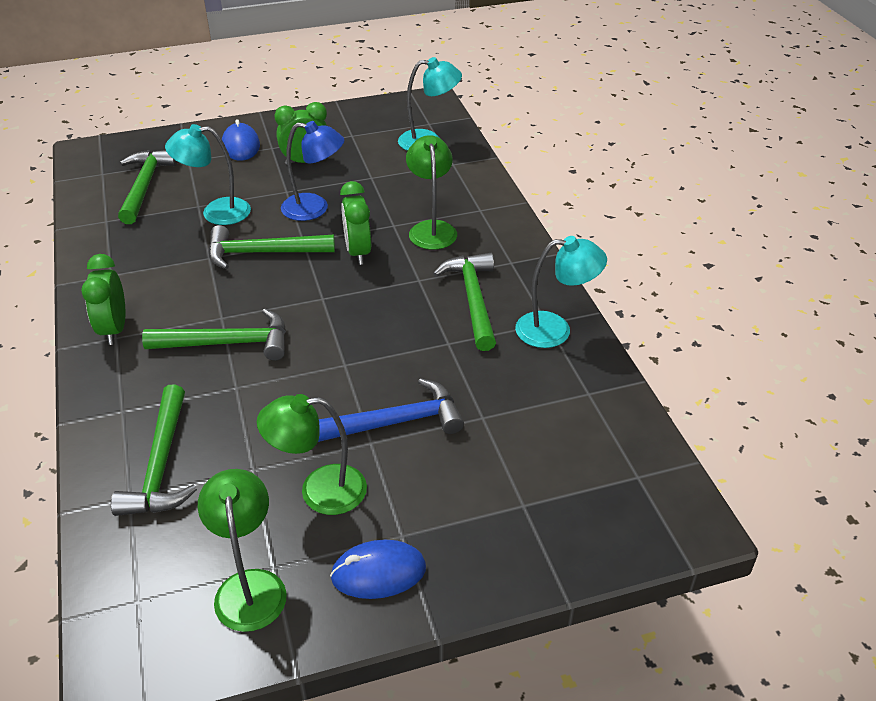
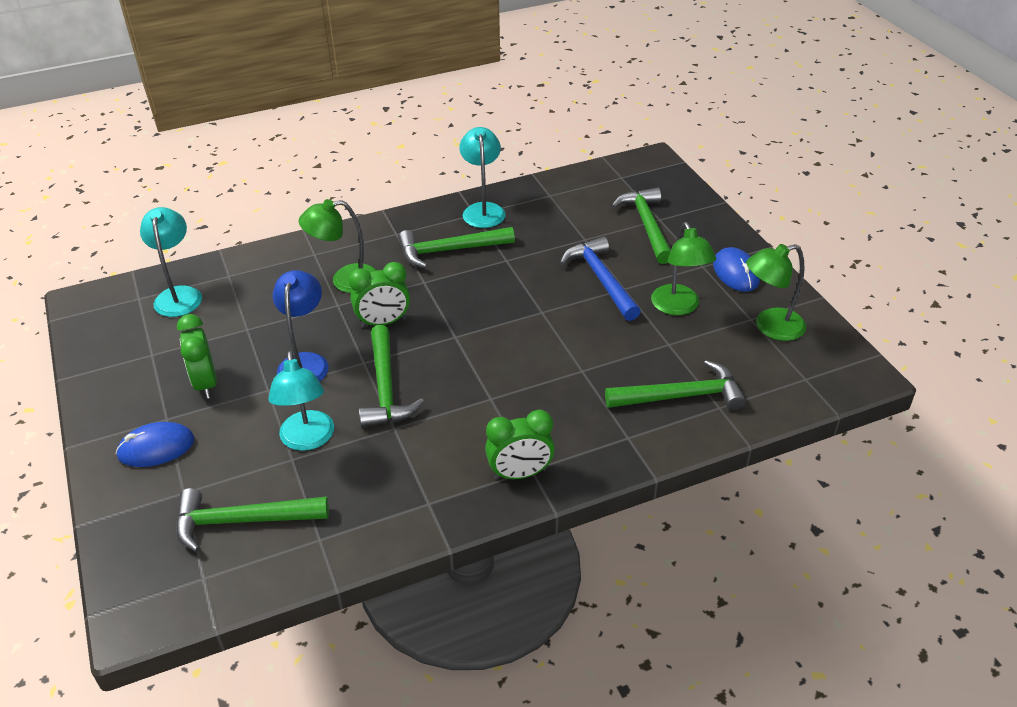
camera: 95 degrees left, 0 degrees up
green hammer [142,309,286,361] -> green hammer moved to [612,187,671,264]

